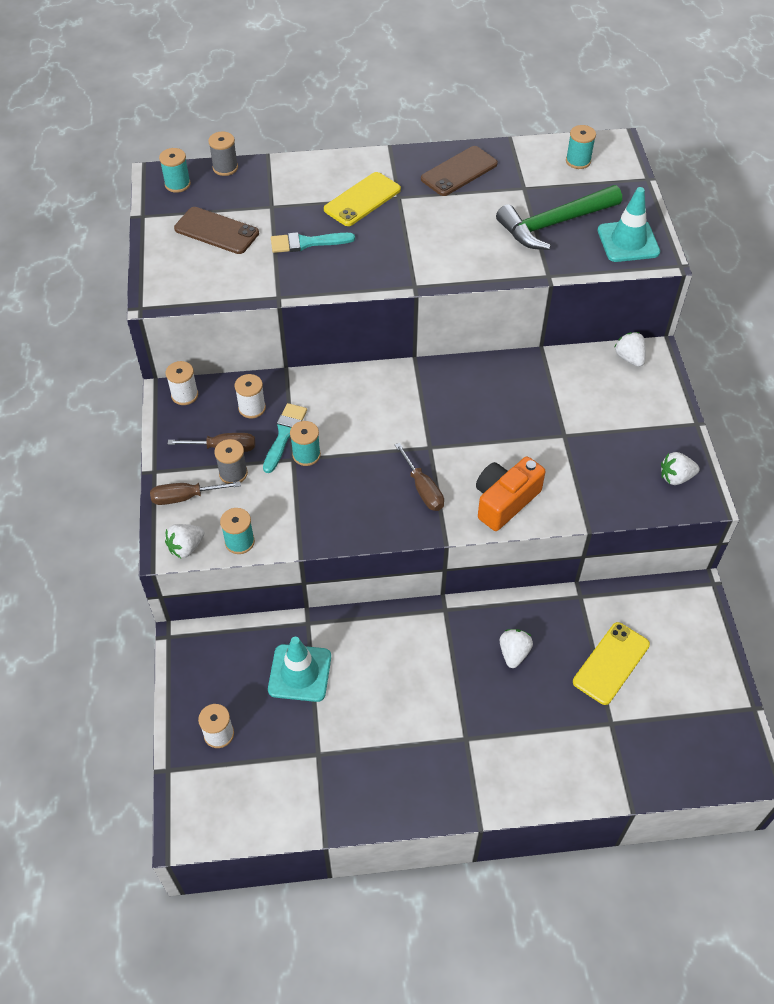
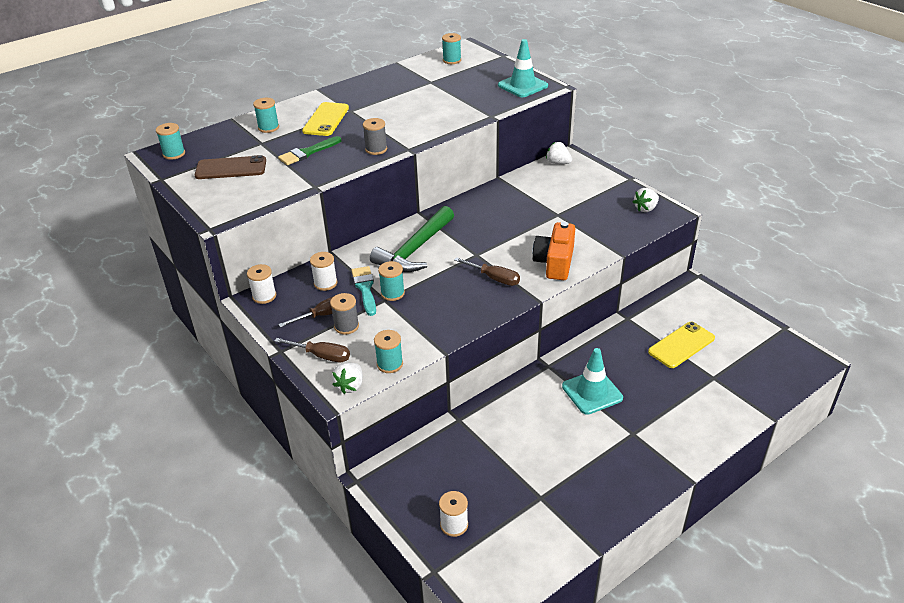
camera: 30 degrees left, 15 degrees down
brown screwdriver [150,481,241,505] -> brown screwdriver turned 120 degrees counterclockwise [274,338,350,362]
grey spool [208,132,238,176] -> grey spool moved to [363,118,387,155]
turquoise traffic cone [268,637,331,702] -> turquoise traffic cone moved to [562,348,623,415]
turquoise brush [271,232,355,253] -> green brush [278,136,341,165]
brown phone [421,146,498,196] -> none
green hammer [496,185,622,250] -> green hammer moved to [370,206,454,272]
white strawberry [500,629,533,668] -> none
yellow phone [573,622,650,705] -> yellow phone turned 45 degrees clockwise [648,322,715,368]
none -> turquoise spool [253,98,279,133]

